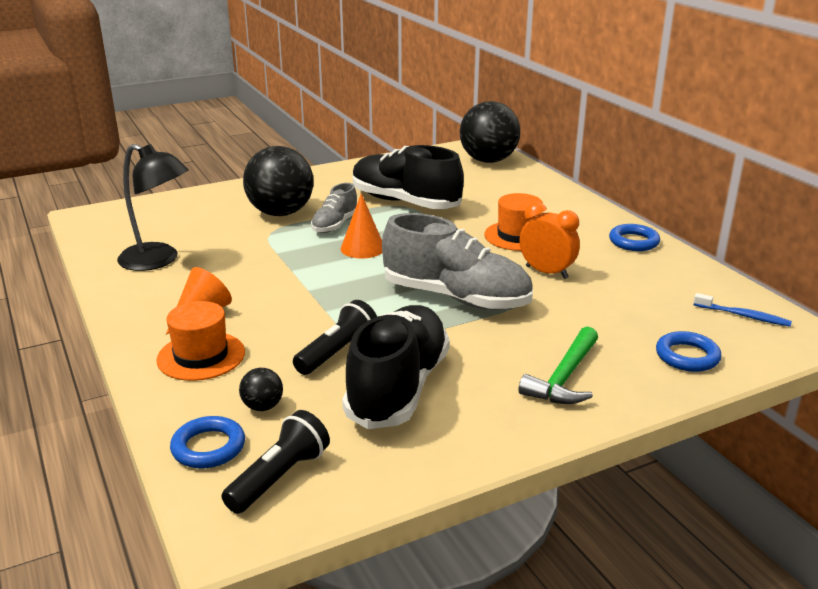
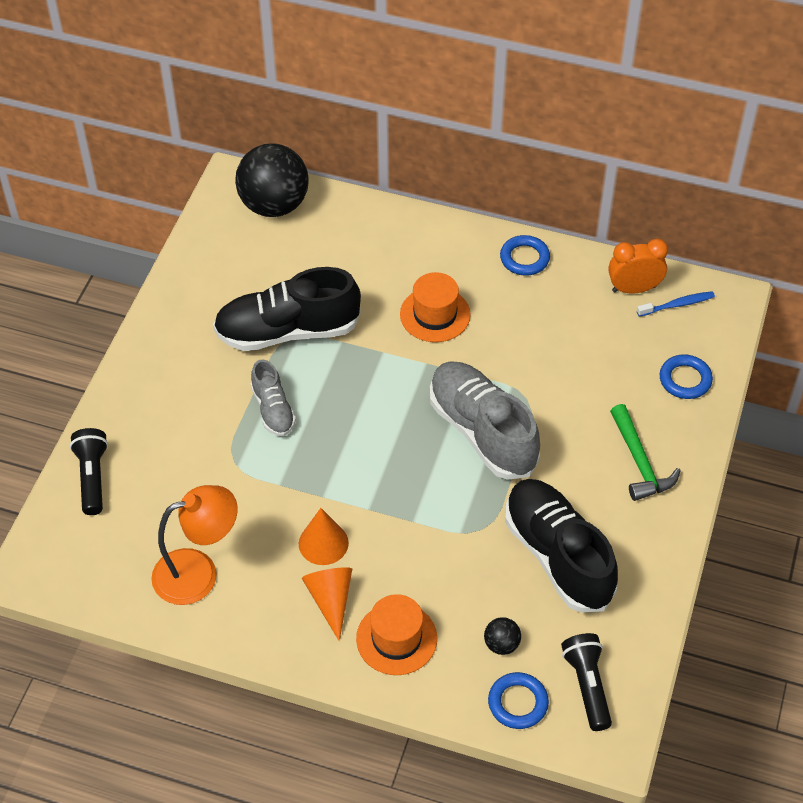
camera: 45 degrees left, 25 degrees up
black lamp [117,144,189,271] -> orange lamp [151,485,238,605]
black ball [243,146,313,216] -> none
black flashlight [293,300,377,375] -> black flashlight moved to [70,428,108,515]
orange cone [341,193,382,259] -> orange cone moved to [299,508,349,565]
grey shoe [382,213,533,310] -> grey shoe turned 105 degrees counterclockwise [430,361,540,480]
orange clock [519,202,580,279] -> orange clock moved to [608,239,668,294]

